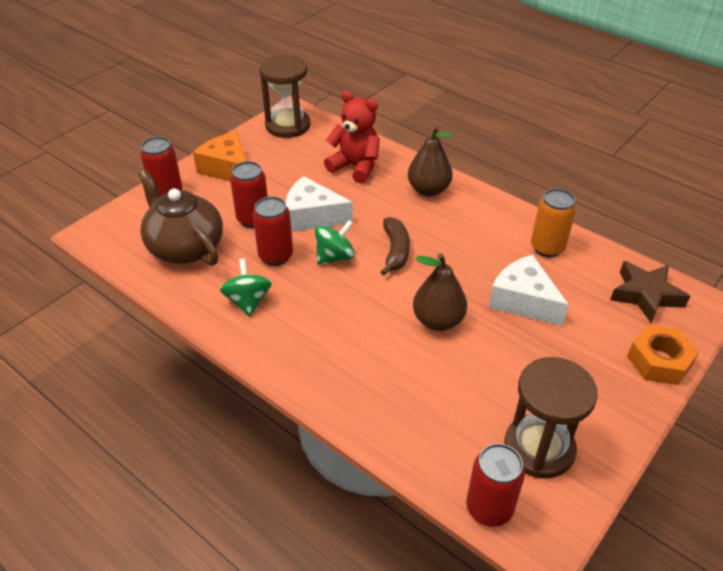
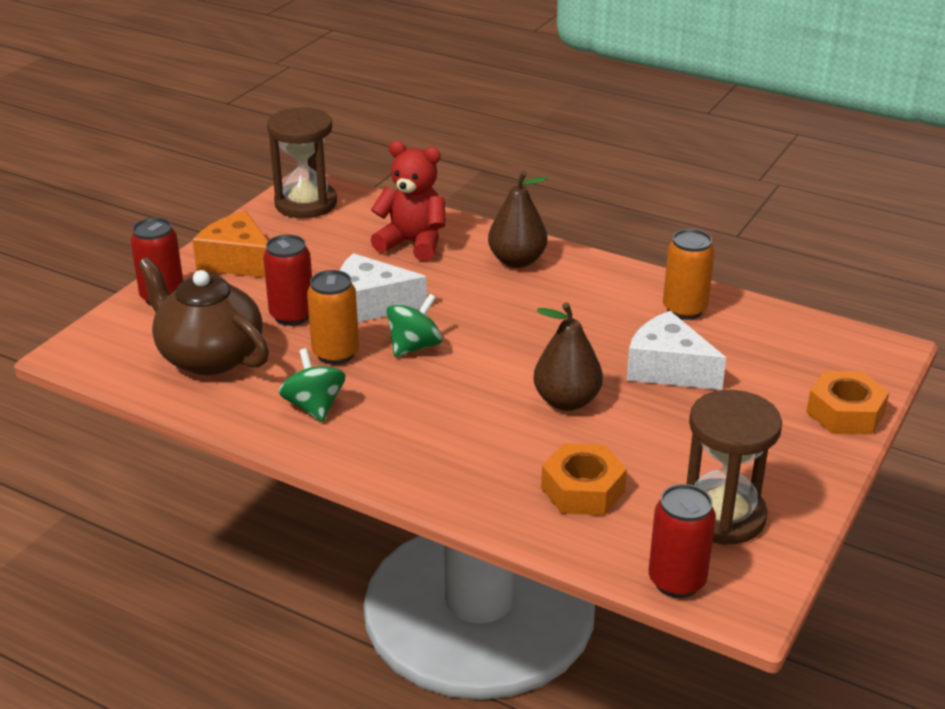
camera: 10 degrees left, 10 degrees down
red can [253,196,293,266] -> orange can [307,270,359,365]
brown banana [380,217,410,275] -> none
brown star [610,261,690,323] -> none
none -> orange nut [541,443,627,515]

